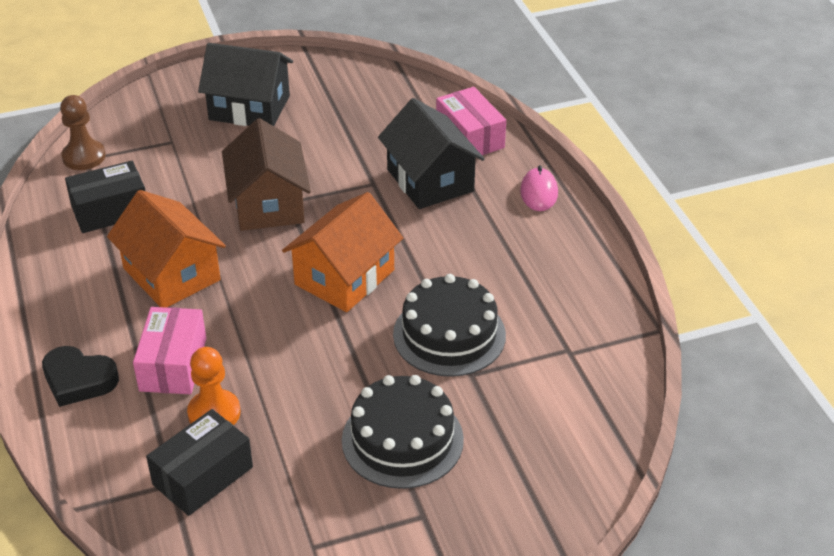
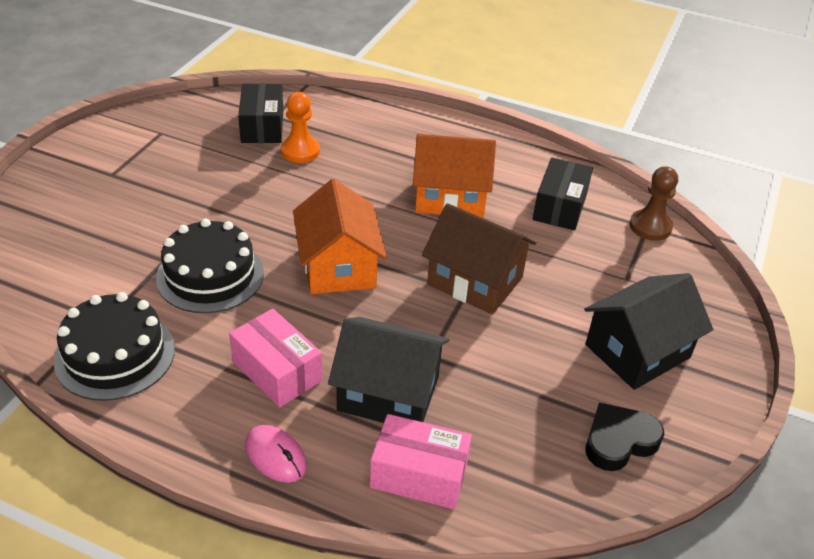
camera: 130 degrees right, 0 degrees up
black heart [42,346,119,407] -> black heart moved to [585,403,664,471]
pink box [133,307,206,394] -> pink box moved to [229,309,322,408]
black cake [342,375,464,489] -> black cake moved to [54,292,175,401]

